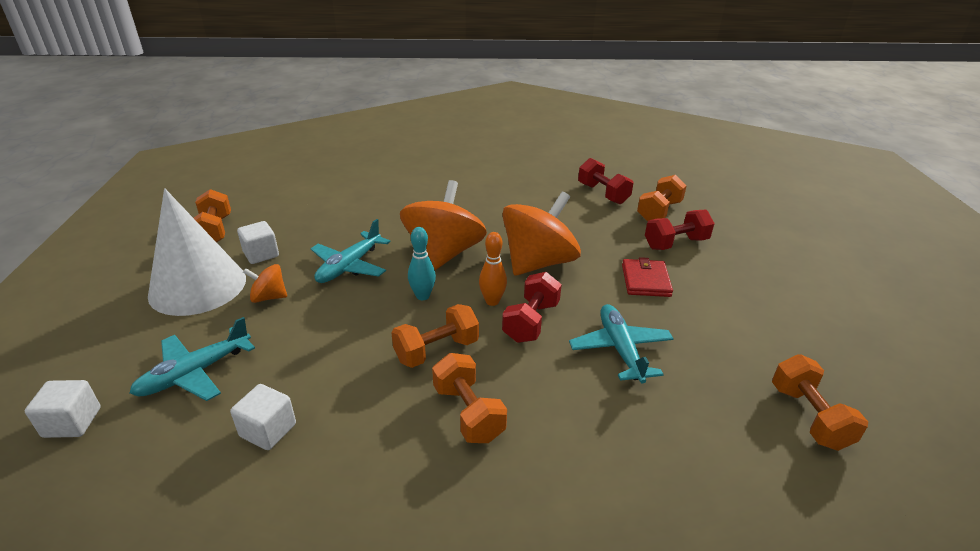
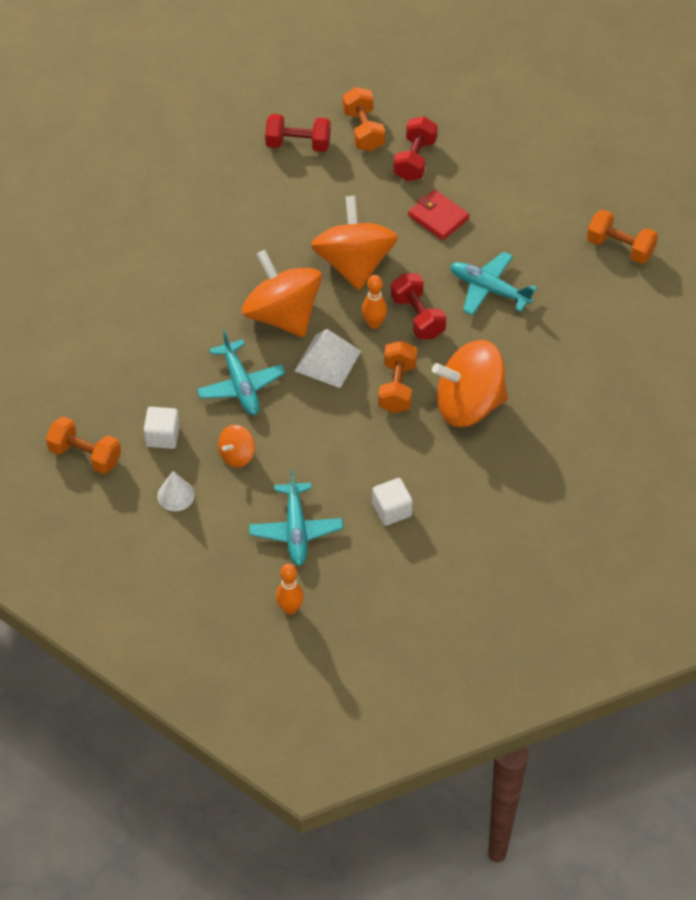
camera: 50 degrees left, 20 degrees up
white cube [25,380,101,438] -> orange bowling pin [276,564,304,615]
white cone [148,188,246,316] -> white cone [157,471,195,511], size x0.41
turquoise bowling pin [408,227,436,300] -> white pyramid [295,329,361,388]
orange dumbbell [432,353,507,443] -> orange spinning top [432,340,508,427]

